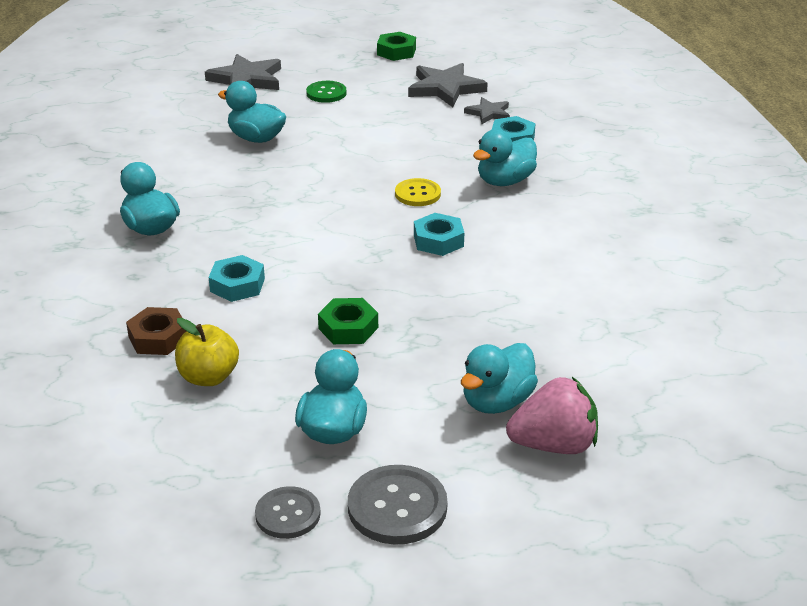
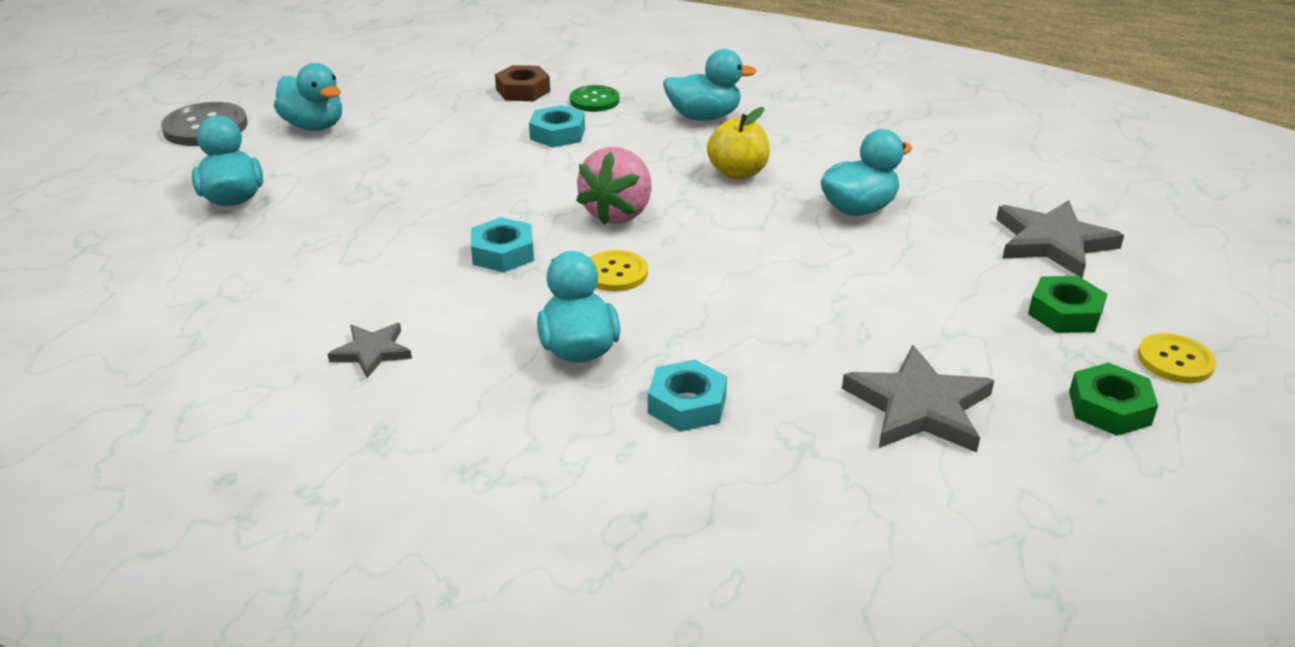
camera: 120 degrees right, 0 degrees up
yellow apple [175,318,239,386] -> yellow apple moved to [707,107,770,180]
grey button [255,486,321,539] -> none
green button [306,81,347,103] -> green button moved to [570,85,620,112]
green nut [318,298,378,344] -> green nut moved to [1028,276,1107,333]
grey star [464,97,510,124] -> grey star moved to [328,323,412,378]
pink strawberry [506,377,598,454] -> pink strawberry moved to [576,147,651,225]
none -> yellow button [1138,333,1216,383]

